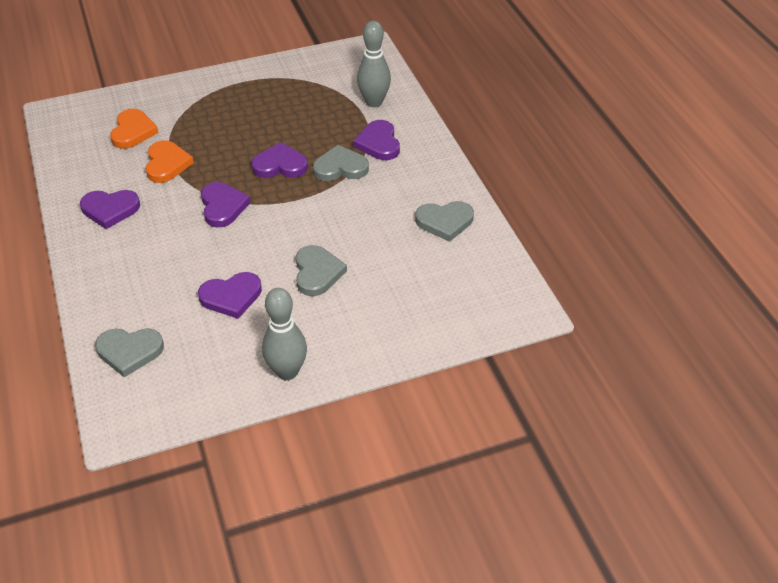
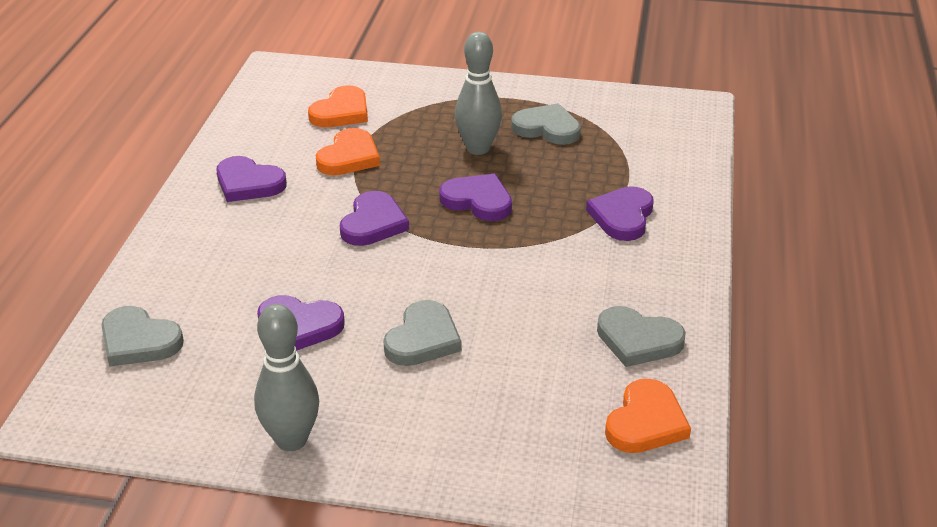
camera: 30 degrees right, 10 degrees down
grey heart [313,145,369,181] -> grey heart moved to [511,103,581,145]
grey bowling pin [357,21,391,107] -> grey bowling pin moved to [455,32,502,155]
none -> orange heart [605,379,691,453]

